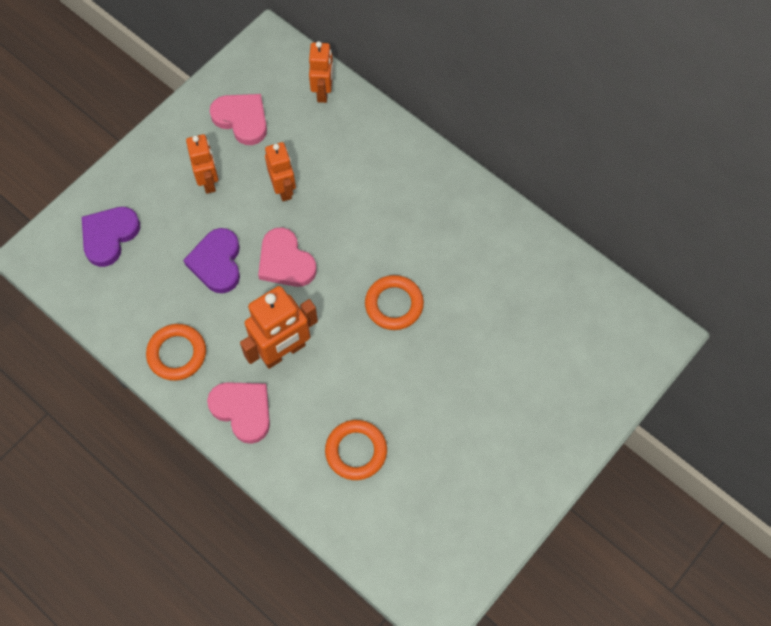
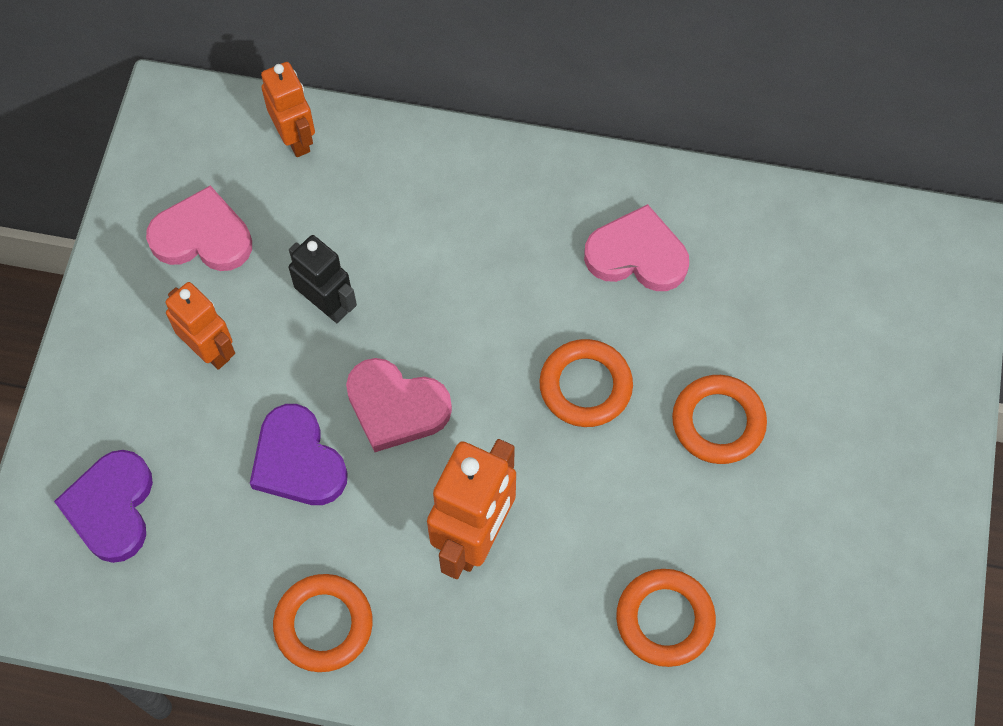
camera: 30 degrees left, 0 degrees up
pink heart [207,382,270,444] -> pink heart moved to [584,204,689,291]
orange robot [265,142,296,201] -> black robot [289,235,357,323]
none -> orange ring [672,375,767,464]

